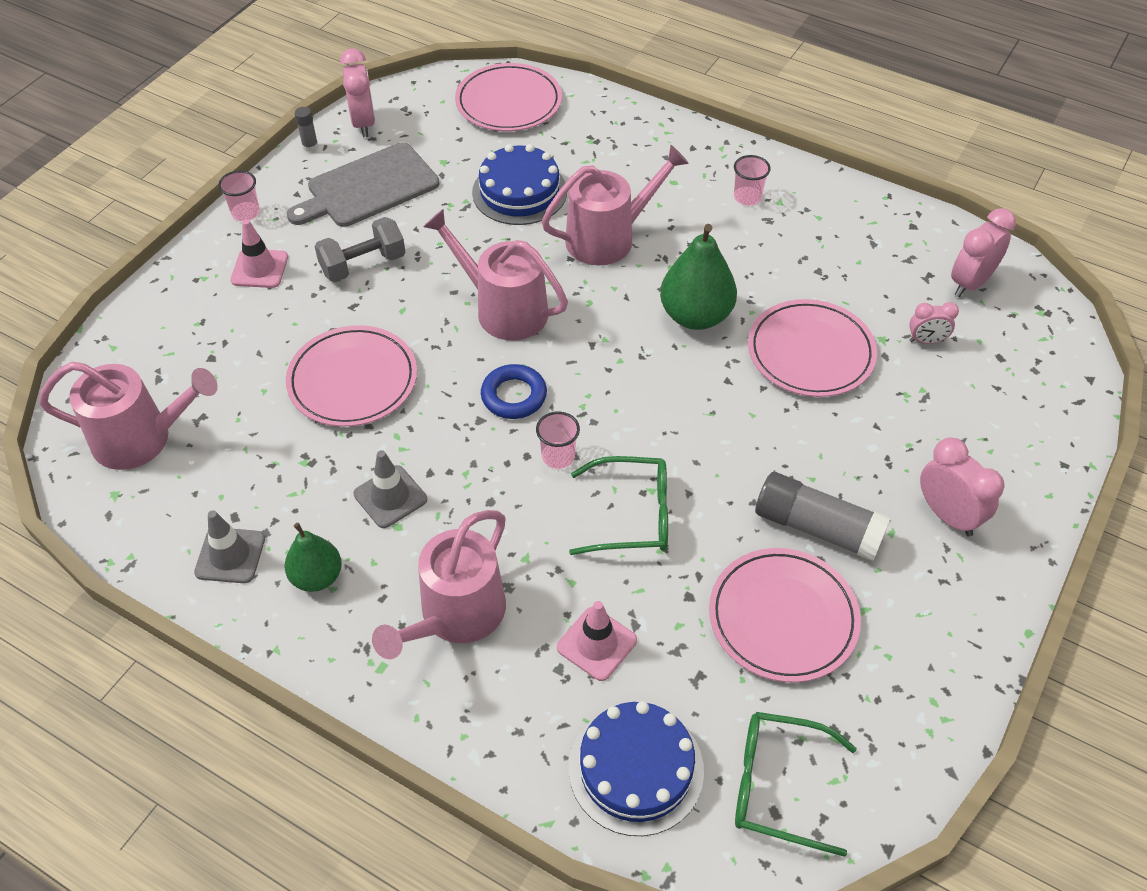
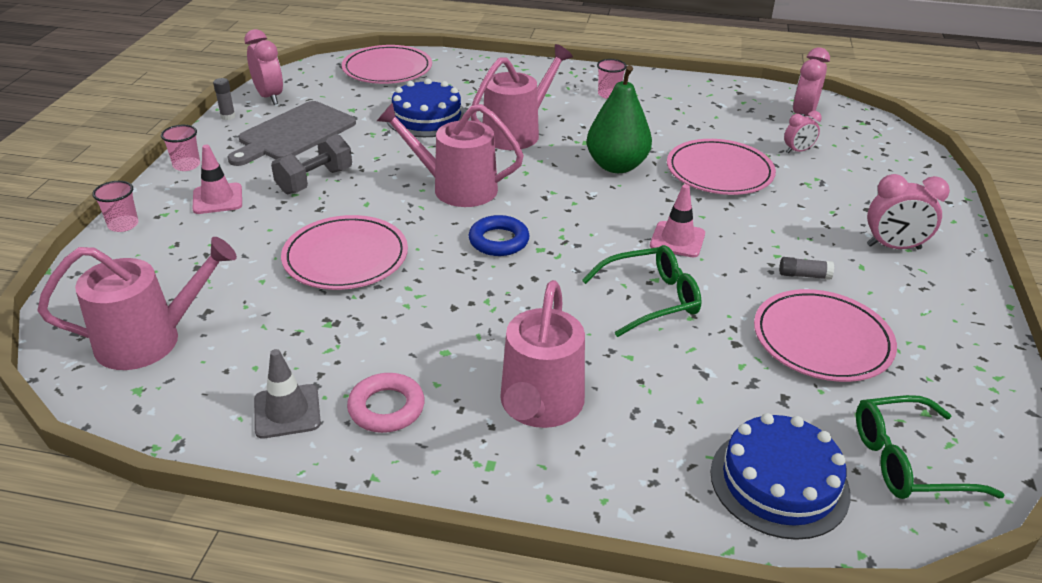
camera: 20 degrees left, 15 degrees down
green pear [285,523,342,592] -> pink ring [347,373,425,433]
grey traffic cone [354,450,427,528] -> none
pink cup [536,411,580,469] -> pink cup moved to [92,181,139,232]
pink traffic cone [557,601,637,681] -> pink traffic cone moved to [650,184,705,257]
grey glue stick [755,472,891,561] -> grey glue stick [779,257,834,280], size x0.45
pink clock [920,437,1004,537] -> pink clock turned 150 degrees clockwise [867,174,950,250]

